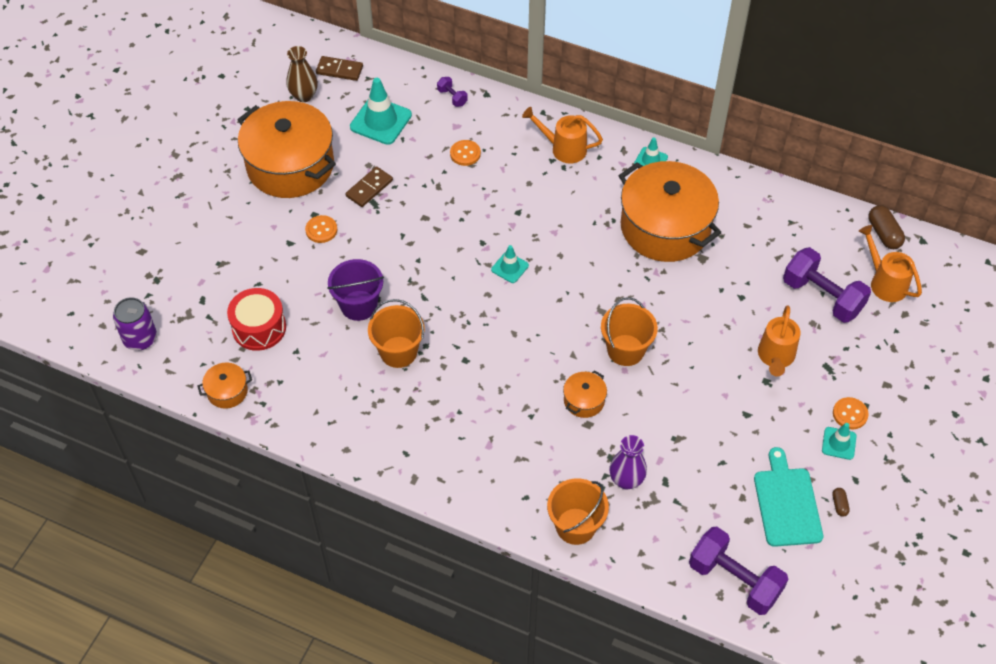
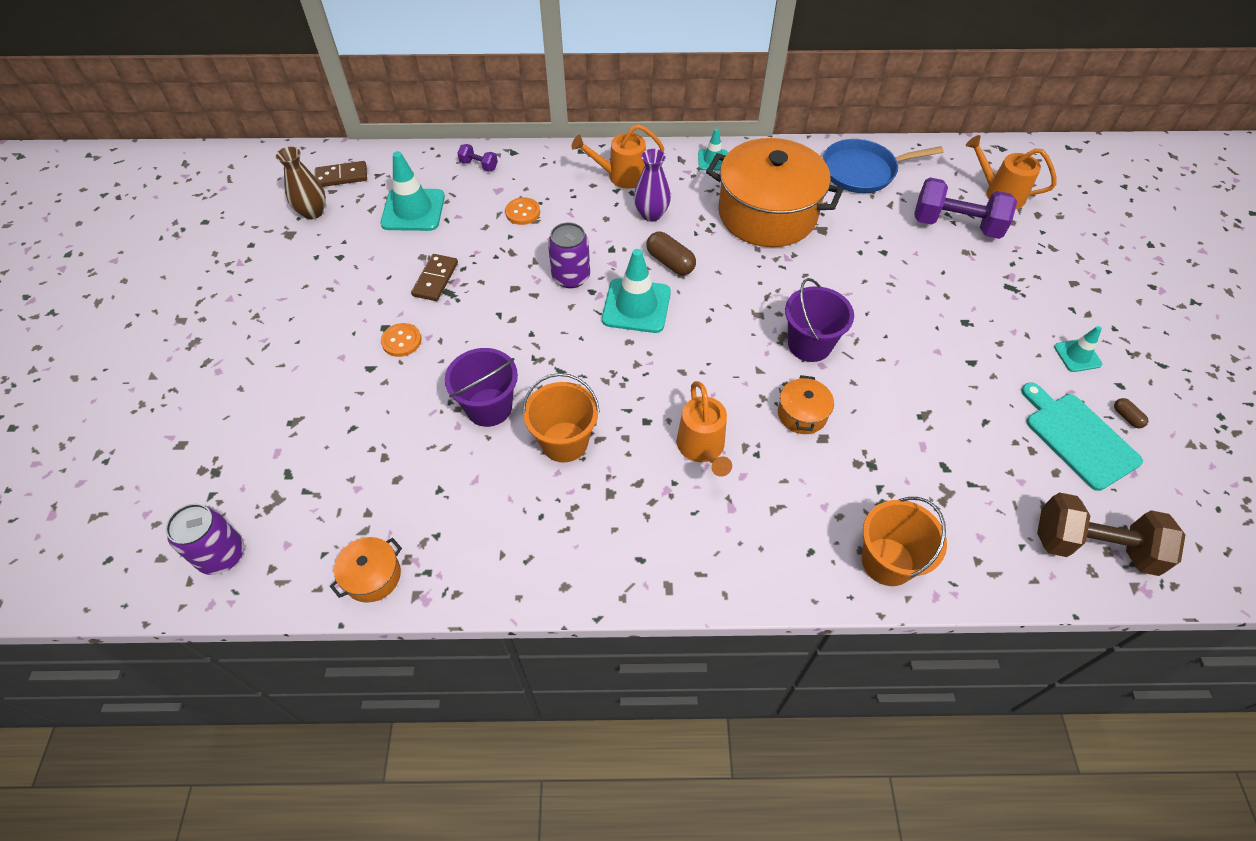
camera: 25 degrees left, 0 degrees up
red drum [227,288,286,351] -> none
orange pot [237,101,336,198] -> none
turquoise traffic cone [491,245,529,283] -> turquoise traffic cone [602,249,671,333], size x1.81
orange bucket [601,297,658,366] -> purple bucket [785,278,854,362]
purple vase [609,435,647,489] -> purple vase moved to [634,149,671,222]
purple dumbbell [689,526,788,615] -> brown dumbbell [1037,492,1186,576]
orange watering can [758,305,800,377] -> orange watering can moved to [677,381,732,477]
orange button [833,397,869,429] -> none
brown capsule [868,205,905,249] -> brown capsule moved to [646,231,696,275]
none -> purple can [548,222,590,288]
none -> blue pan [822,139,944,193]

